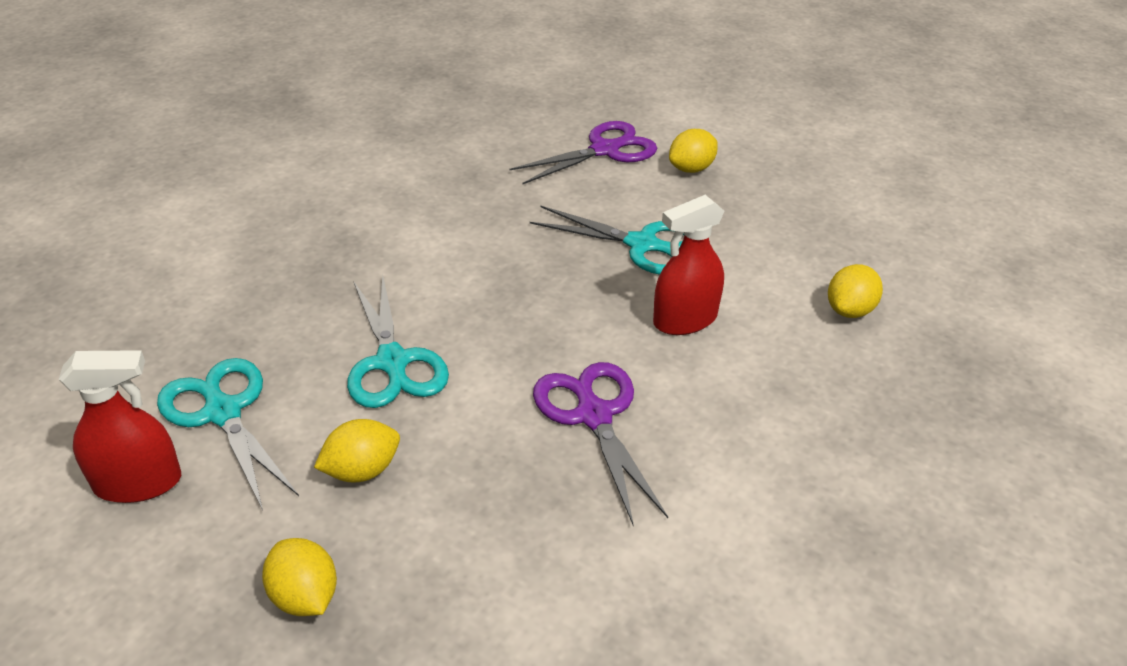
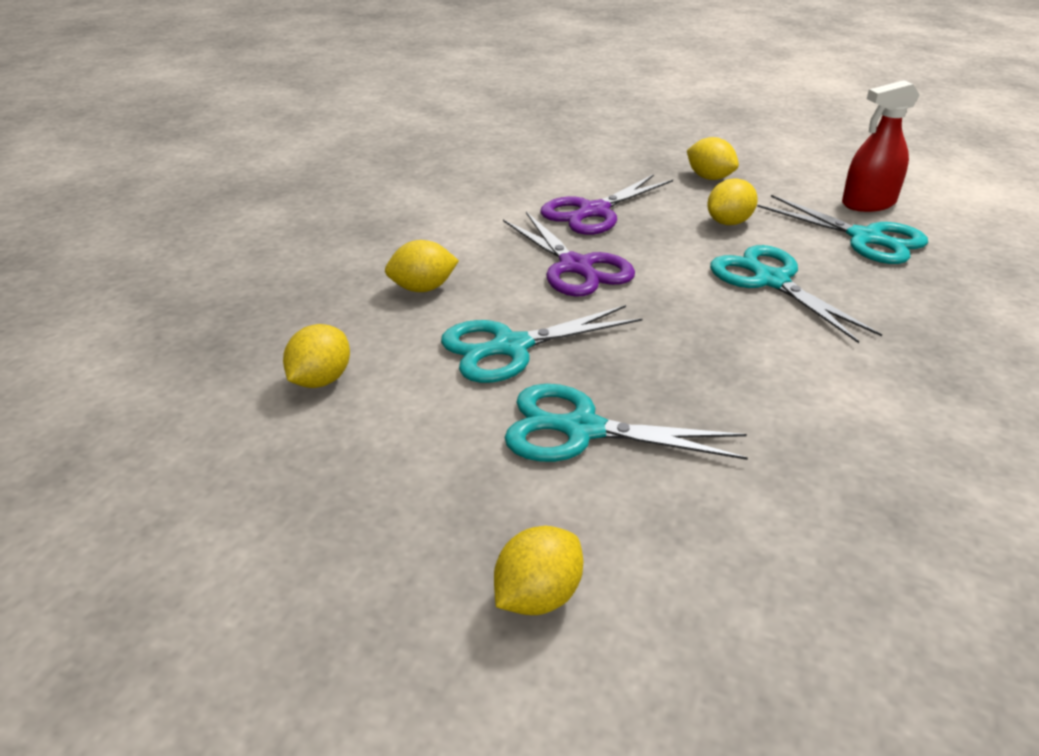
camera: 170 degrees right, 5 degrees down
purple scissors [509,121,657,184] -> purple scissors moved to [540,174,673,235]
red spray bottle [653,195,724,335] -> turquoise scissors [441,305,643,383]
none -> yellow lemon [385,240,459,292]

